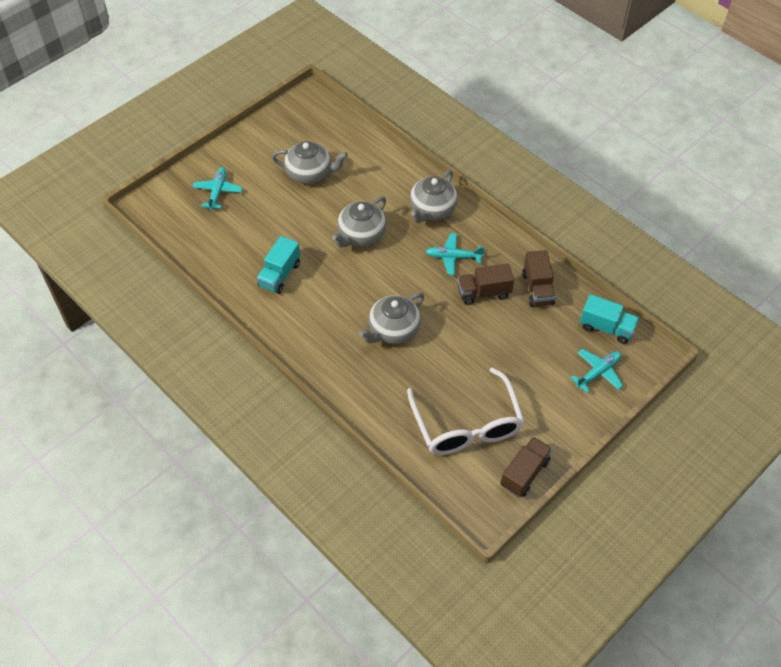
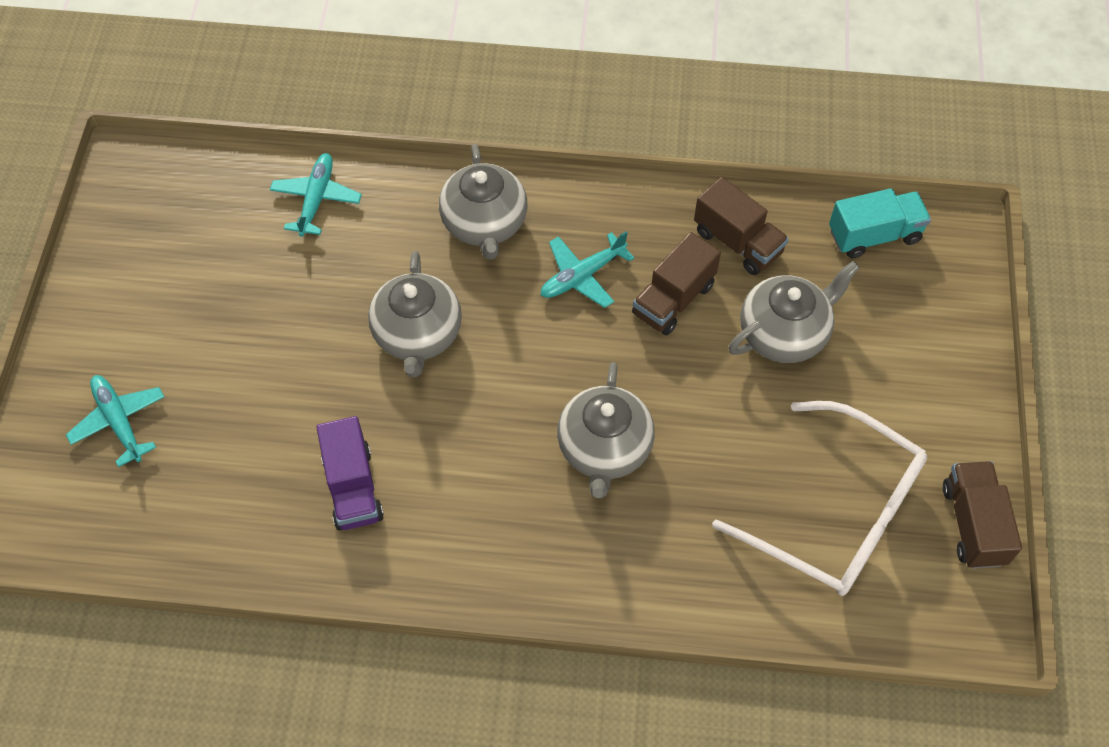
camera: 40 degrees left, 5 degrees up
turquoise truck [257,236,300,294] -> purple truck [316,416,384,531]
grey teapot [272,141,348,184] -> grey teapot moved to [729,261,860,363]
turquoise plane [571,349,623,393] -> turquoise plane moved to [270,153,362,237]

